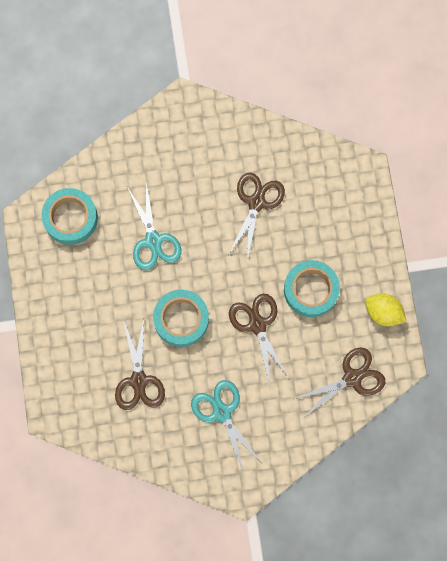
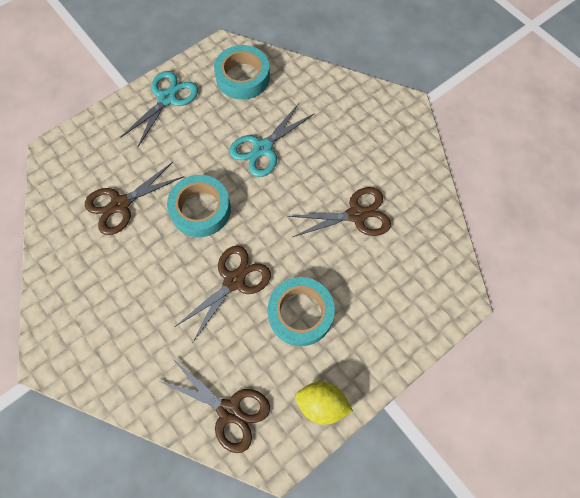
camera: 60 degrees right, 10 degrees down
turquoise scissors [191,380,261,473] -> turquoise scissors moved to [120,71,198,148]
yellow lemon [365,293,406,326] -> yellow lemon turned 75 degrees counterclockwise [295,382,353,425]

